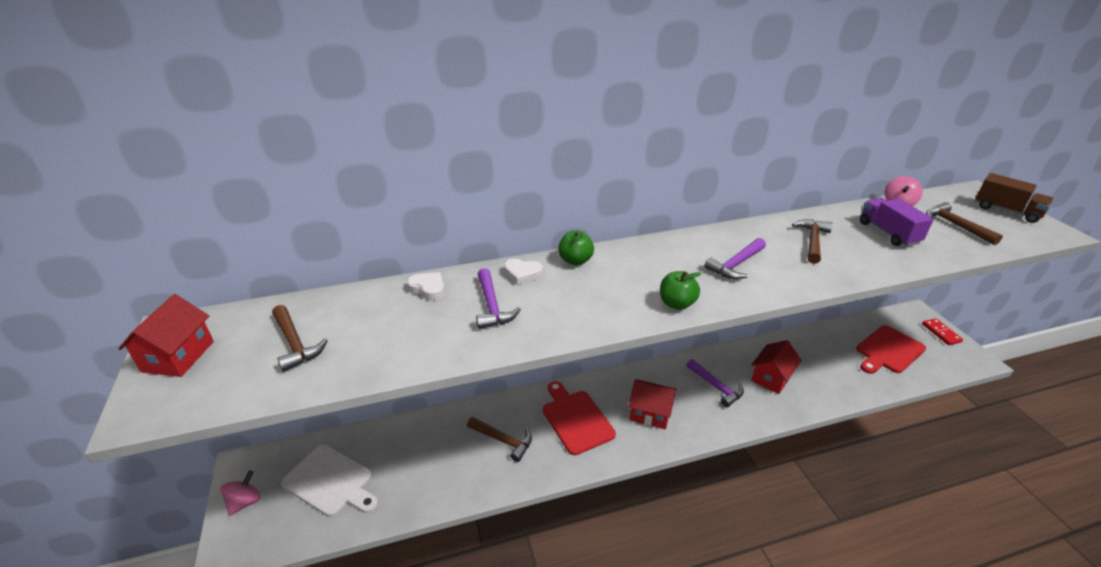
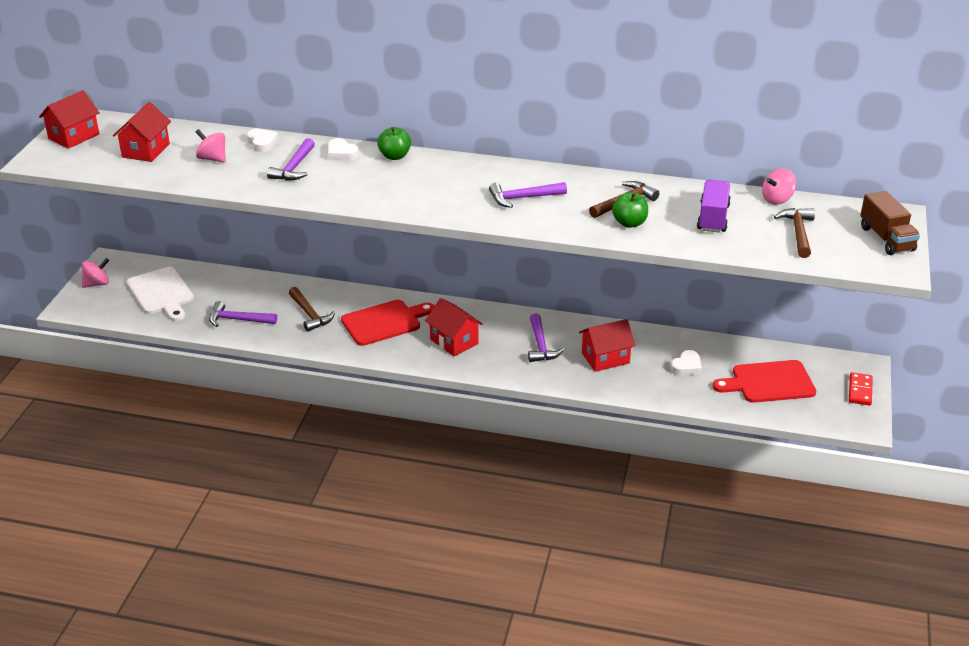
camera: 30 degrees right, 0 degrees up
brown hammer [272,305,328,372] -> red house [113,102,171,162]
red cutting board [543,381,616,455] -> red cutting board turned 60 degrees clockwise [341,300,434,346]
green apple [660,271,702,310] -> green apple moved to [612,192,648,228]
none -> pink spinning top [195,129,226,163]
none -> purple hammer [209,301,277,327]
none -> white heart [670,350,702,376]

